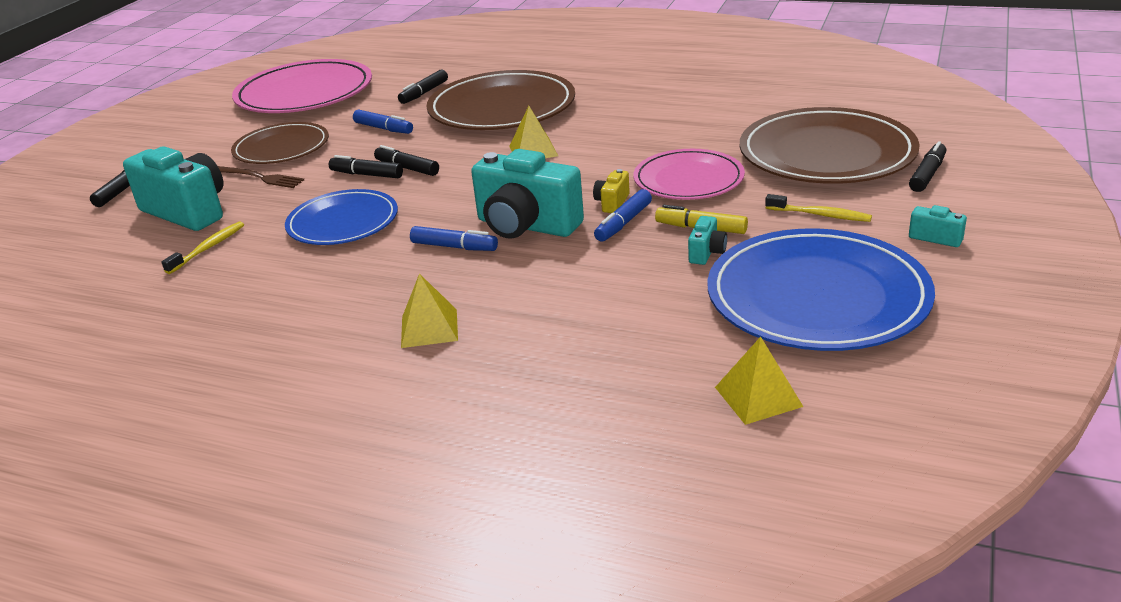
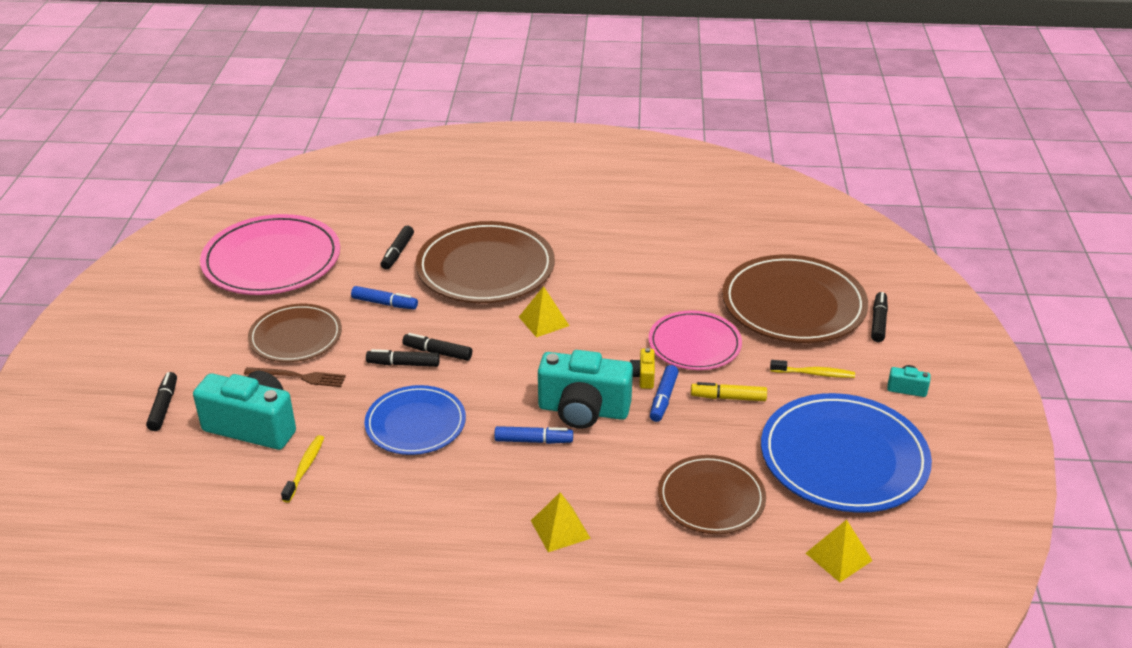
camera: 20 degrees left, 5 degrees up
turquoise camera [688,216,727,265] -> none
none -> brown plate [658,455,766,534]

